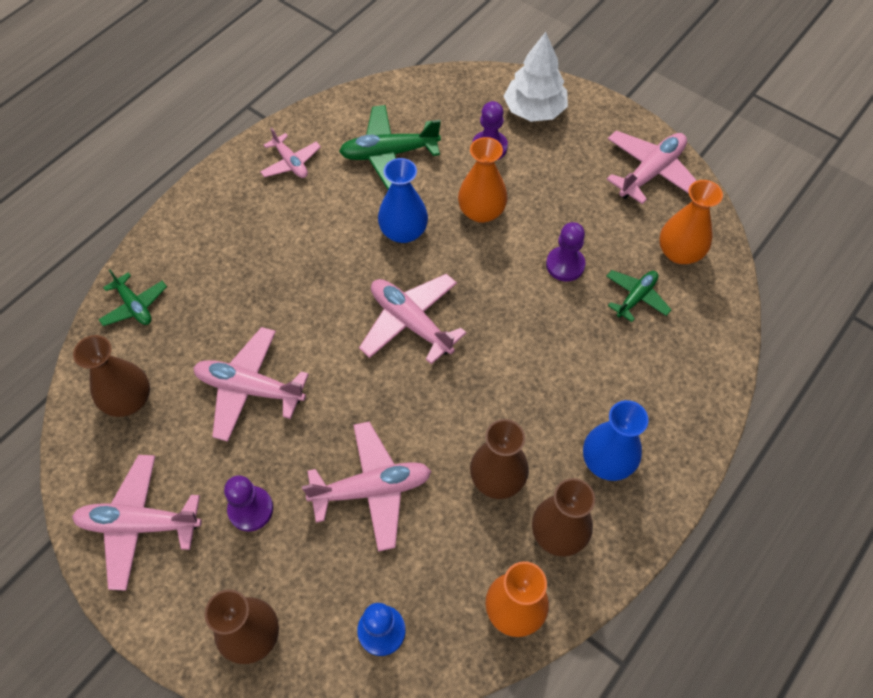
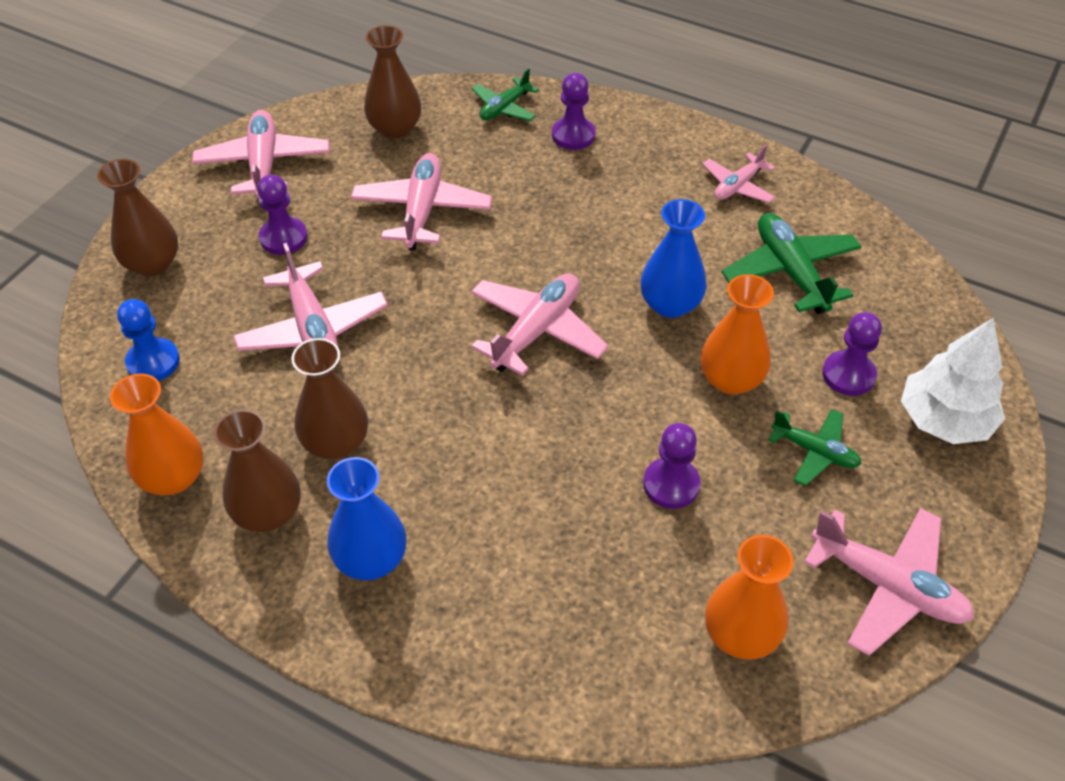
camera: 80 degrees right, 10 degrees down
green plane [607,270,671,322] -> green plane moved to [768,409,861,486]
none -> purple pawn [552,73,596,150]

